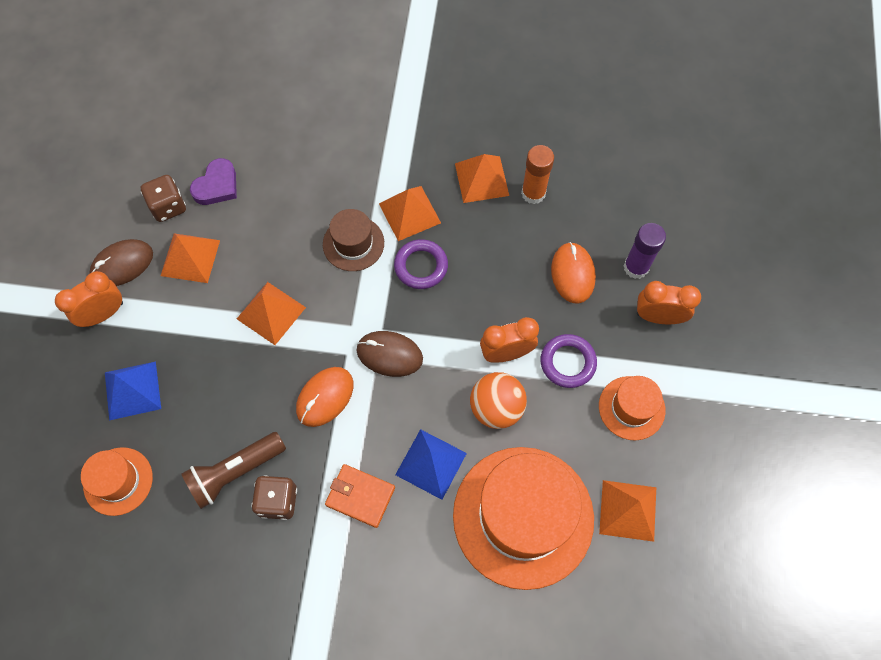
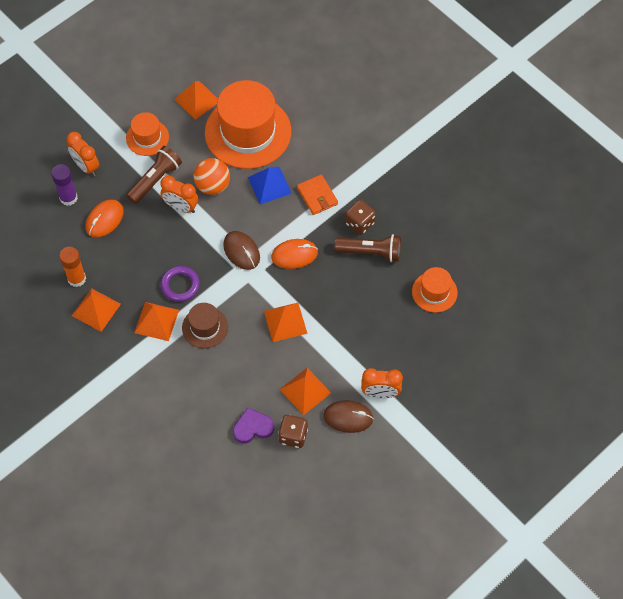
camera: 140 degrees left, 5 degrees down
blue pyramid [105,361,161,421] -> none
purple ring [540,334,597,388] -> brown flashlight [126,146,182,204]

